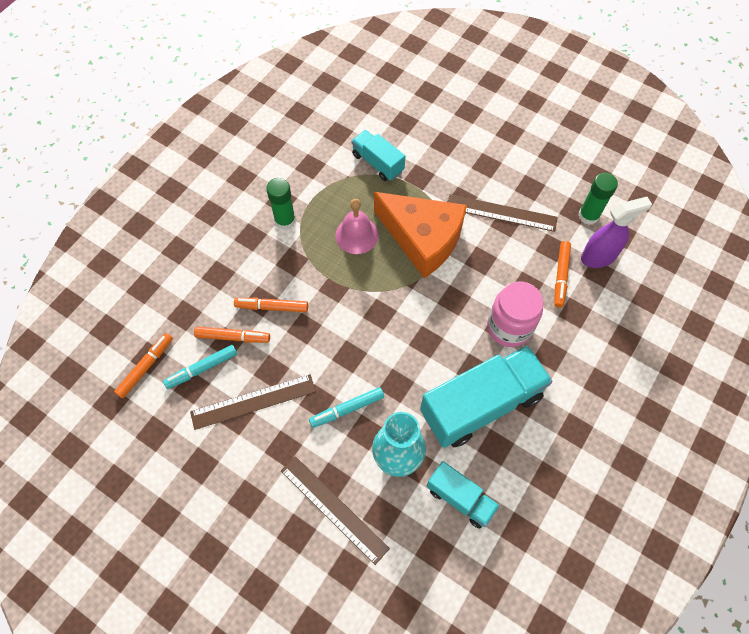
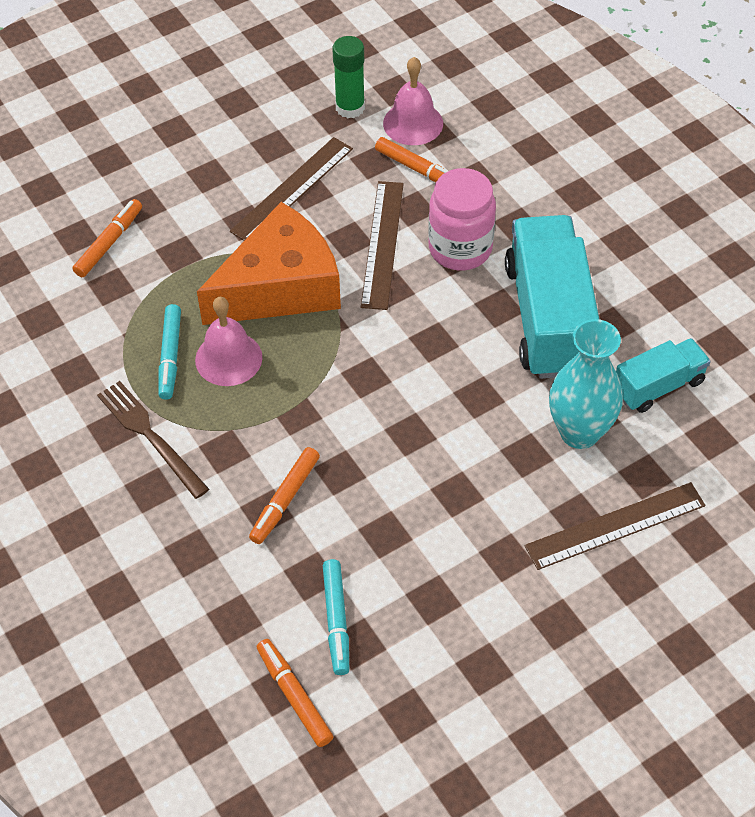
camera: 65 degrees left, 10 degrees down
brown ruler [190,374,316,430] -> brown ruler moved to [361,181,404,310]
orange marker [194,326,270,343] -> orange marker moved to [73,199,142,277]
green glue stick [266,178,296,230] -> brown fork [97,381,209,499]
turquoise marker [309,387,384,428] -> turquoise marker moved to [159,304,181,400]
turquoise truck [352,130,405,181] -> none
purple spray bottle [581,197,652,268] -> pink bell [383,57,443,145]

